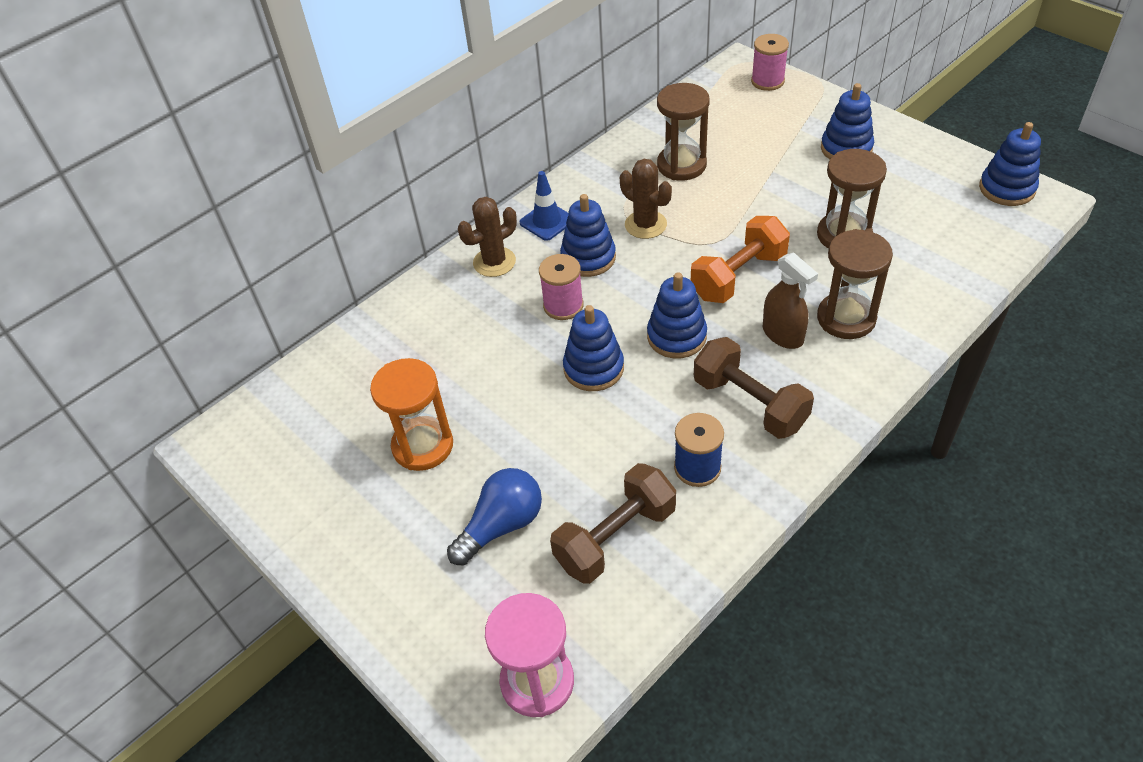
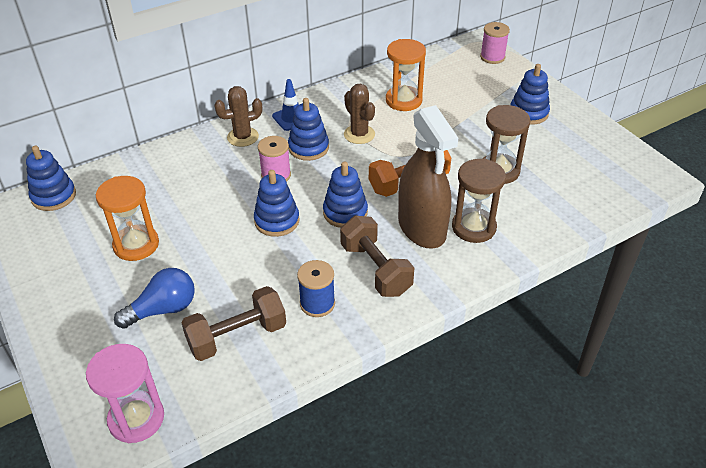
camera: 10 degrees right, 5 degrees down
brown hourglass [657,83,710,181] -> orange hourglass [386,39,426,111]
brown spray bottle [763,253,818,349] -> brown spray bottle [398,105,458,248], size x1.79
blue stacking toy [979,122,1041,206] -> blue stacking toy moved to [26,146,76,211]

